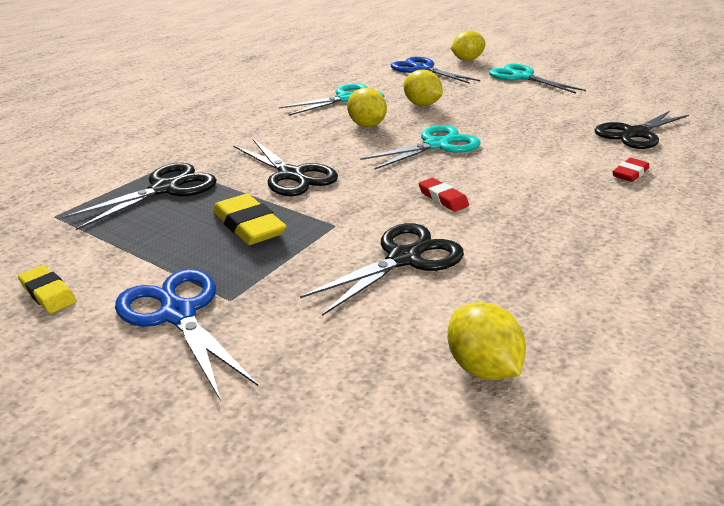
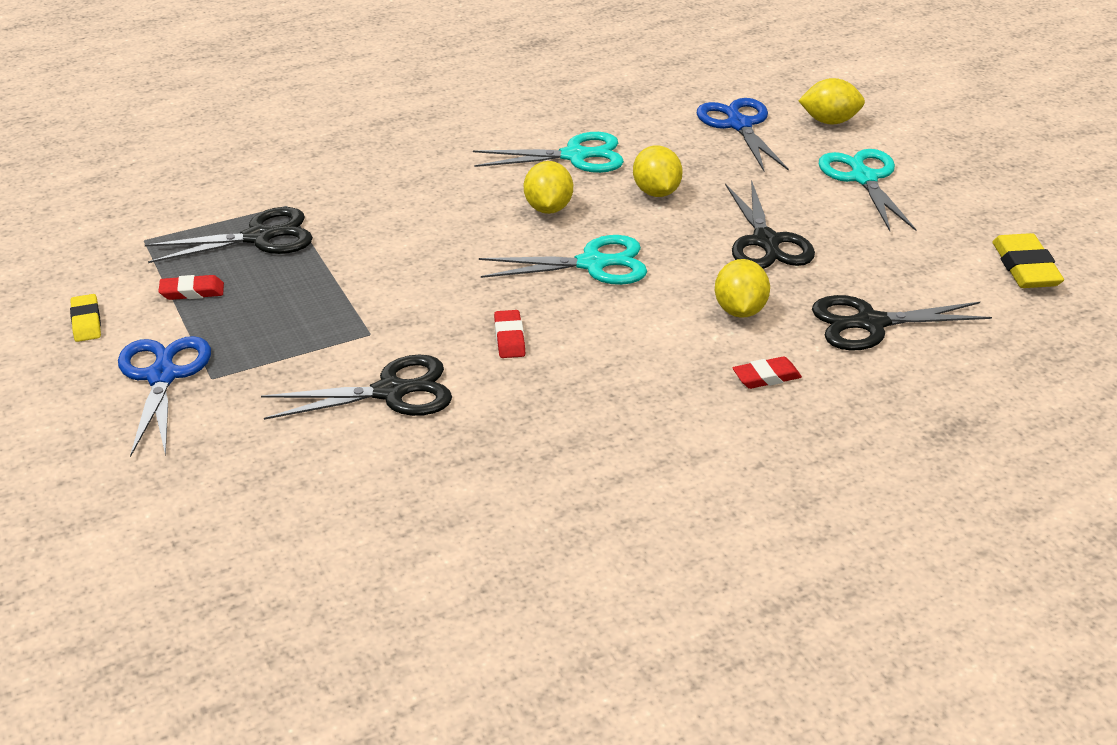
camera: 30 degrees right, 5 degrees up
yellow eraser [213,194,287,245] -> yellow eraser moved to [992,233,1064,288]
black scissors [233,139,338,196] -> black scissors moved to [725,180,815,269]
yellow lemon [447,302,526,380] -> yellow lemon moved to [715,259,770,318]
none -> red eraser [158,275,224,300]

